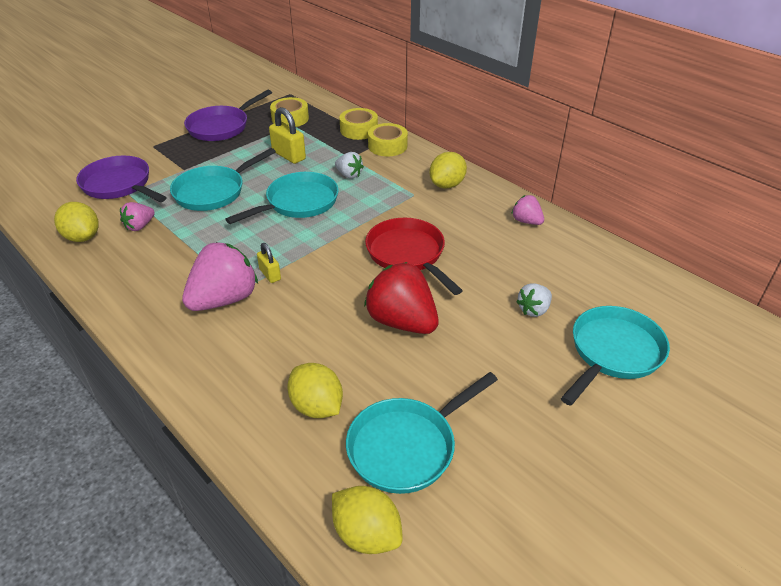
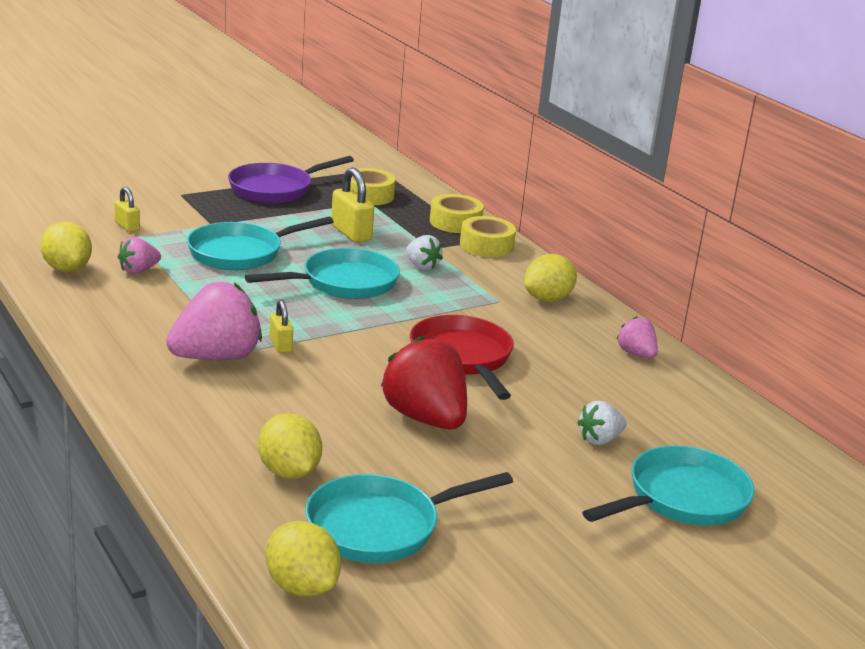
camera: 10 degrees right, 15 degrees down
purple pan [76,156,167,202] -> yellow padlock [114,187,140,232]

